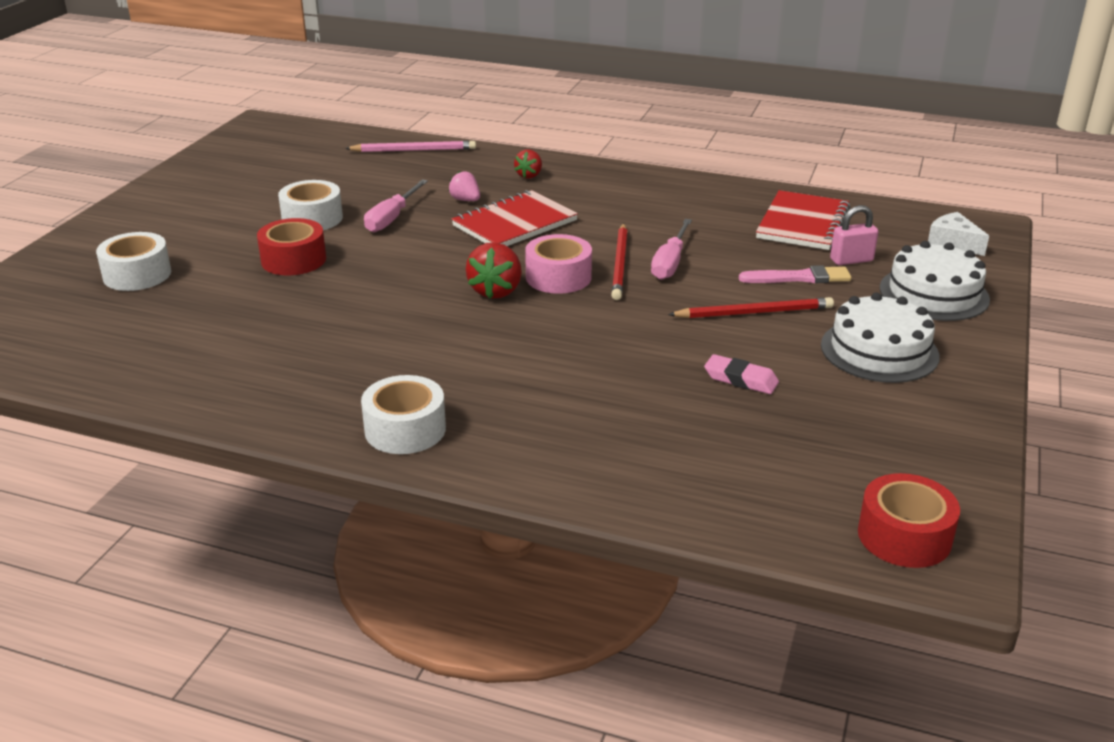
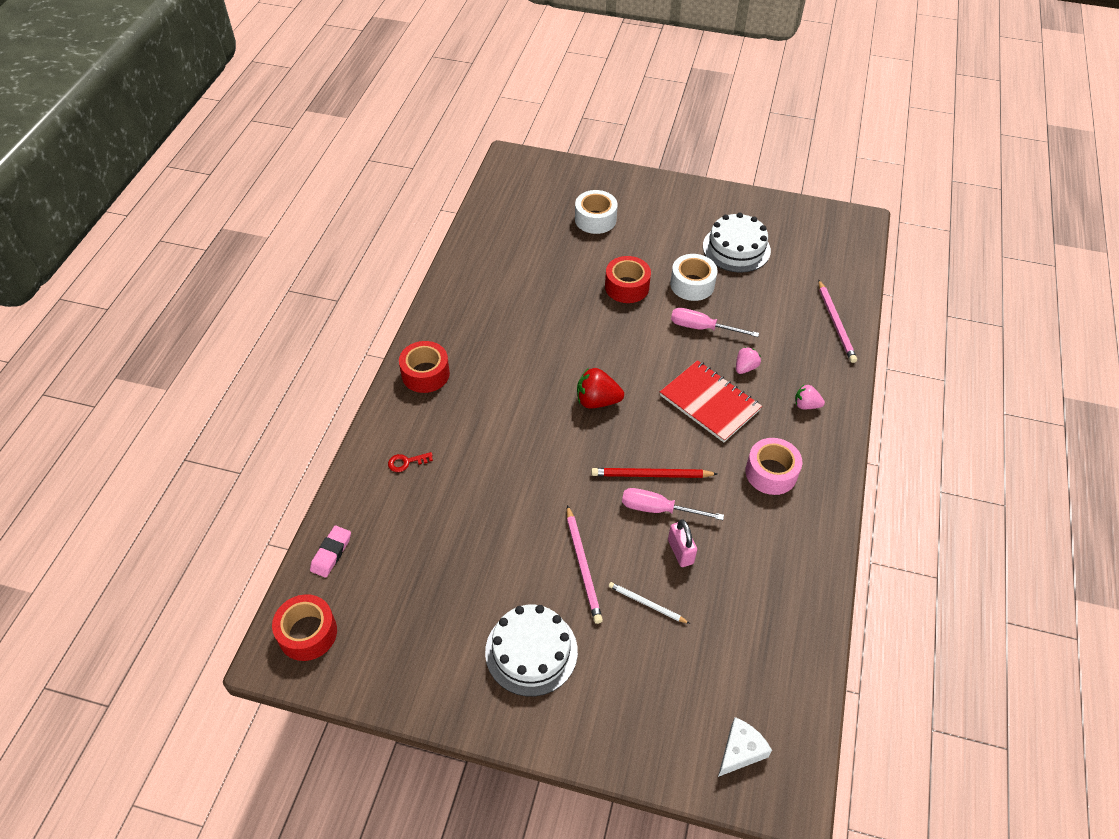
camera: 85 degrees right, 20 degrees up
white tape [361,375,446,454] -> red tape [399,341,450,393]
red strawberry [514,149,542,179] -> pink strawberry [795,385,825,409]
pink tape [525,234,592,294] -> pink tape moved to [745,438,802,495]
red pencil [668,297,834,318] -> pink pencil [567,505,603,624]
pink eraser [704,354,779,394] -> pink eraser moved to [310,526,351,578]
pink brush [739,265,852,283] -> white pencil [609,582,690,624]
red notebook [756,190,850,250] -> none
pink padlock [830,205,878,265] -> pink padlock moved to [668,519,697,567]
white cake [880,241,990,321] -> white cake moved to [703,212,771,273]
none -> red key [388,452,433,472]

